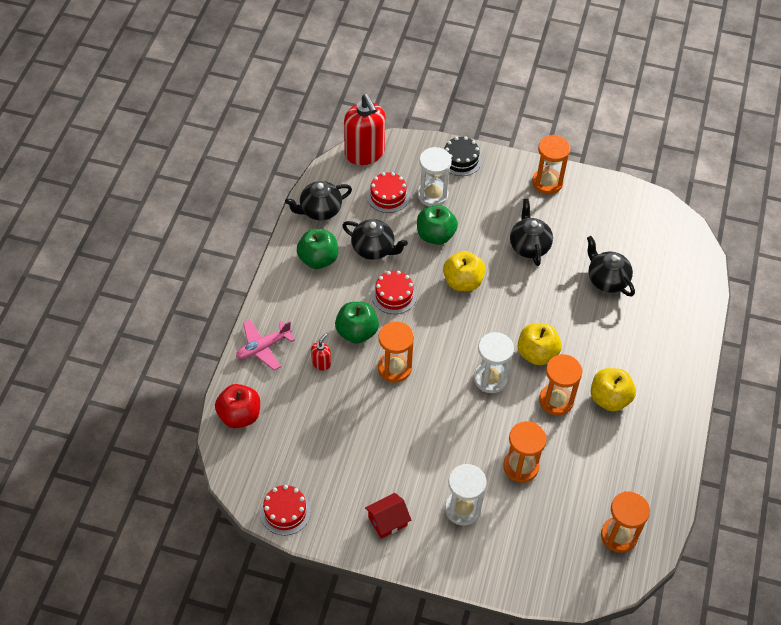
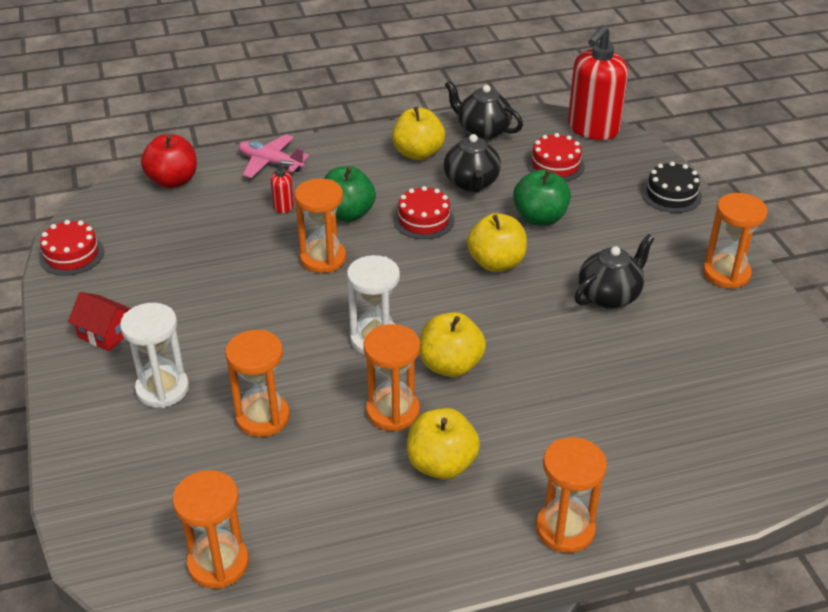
camera: 60 degrees right, 15 degrees down
green apple [297,229,338,269] -> yellow apple [392,107,445,160]
white hourglass [417,147,452,207] -> none
black teapot [587,236,635,296] -> none
none -> orange hourglass [536,437,607,553]

